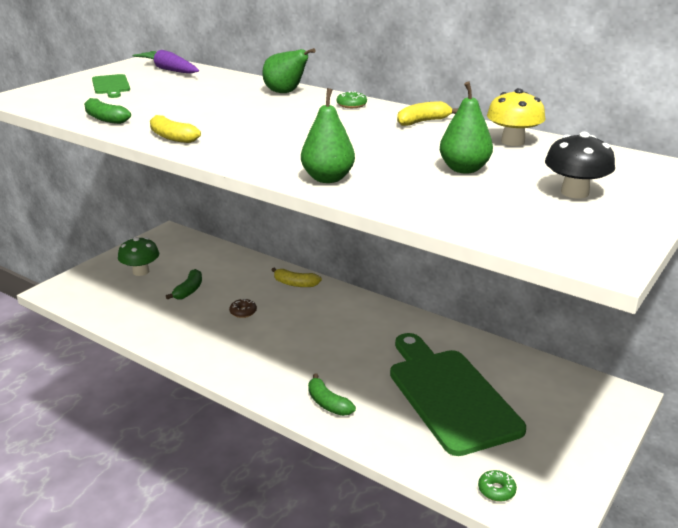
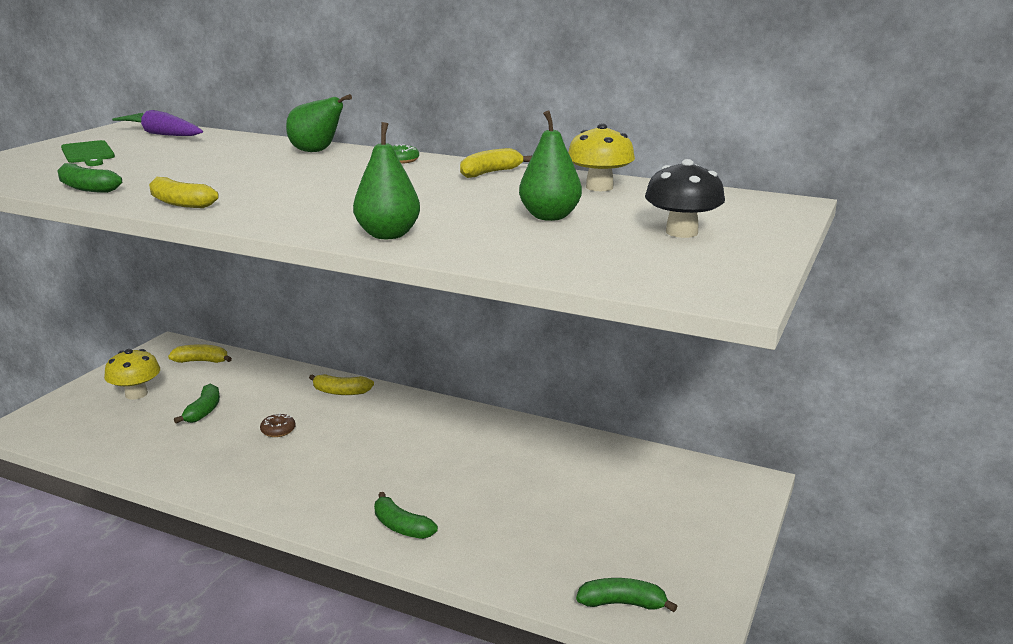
camera: 10 degrees left, 5 degrees down
green mushroom [118,237,159,276] -> yellow mushroom [104,349,160,399]
green cutting board [390,333,526,456] -> none
green donut [478,470,517,502] -> green banana [576,578,678,612]
none -> yellow banana [168,344,232,363]

